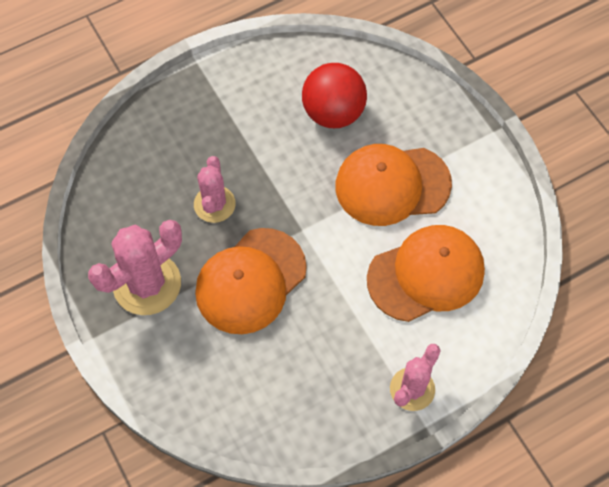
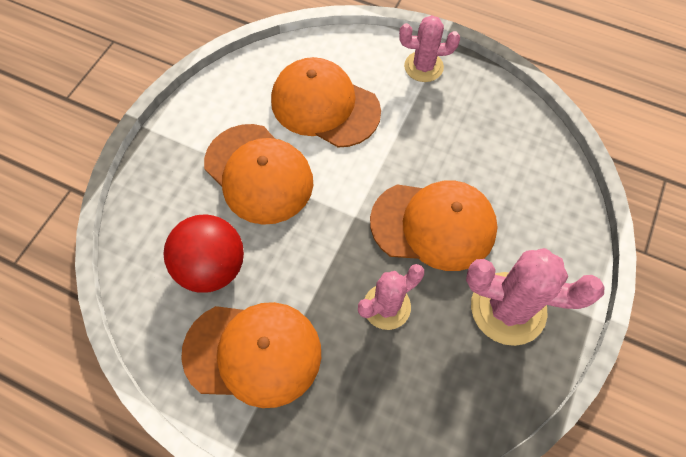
camera: 125 degrees left, 0 degrees up
none -> orange cap [181,302,321,408]

